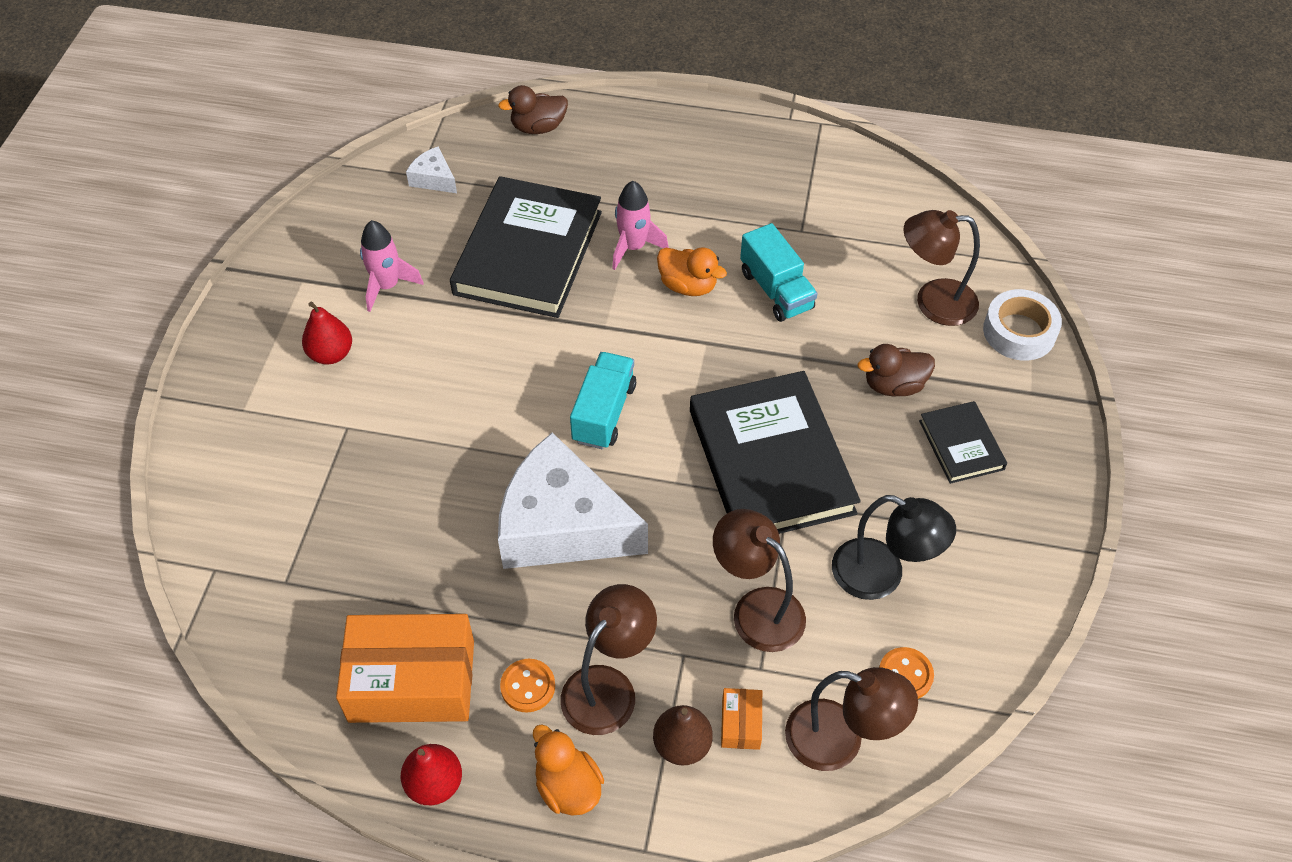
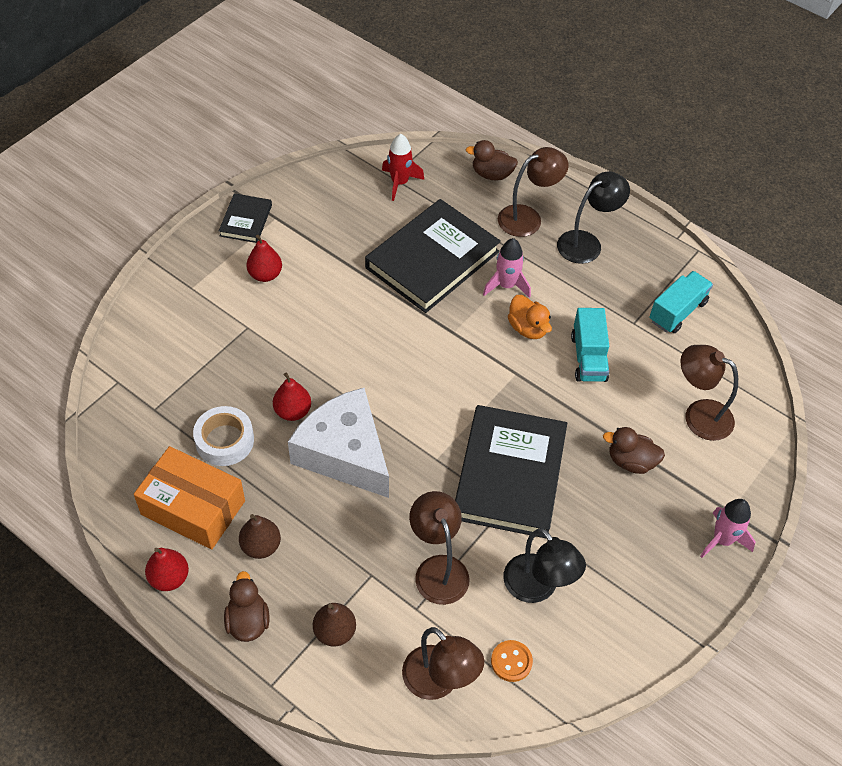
camera: 25 degrees right, 0 degrees up
pink rocket [360,220,424,312] -> pink rocket moved to [700,499,756,558]
white cheese [406,147,457,193] -> red rocket [382,134,424,201]
orange button [500,659,555,713] -> brown pear [239,514,281,559]
orange duck [533,724,604,816] -> brown duck [224,571,269,642]
brown lamp [561,584,657,735] -> brown lamp moved to [498,147,568,237]
turquoise truck [570,352,636,449] -> turquoise truck moved to [649,271,713,333]
orange box [721,688,762,750] -> none
black book [919,401,1007,484] -> black book moved to [219,193,272,243]
white tape [983,289,1062,360] -> white tape moved to [193,406,254,466]
none -> red pear [273,372,311,421]
none -> black lamp [557,172,630,264]

